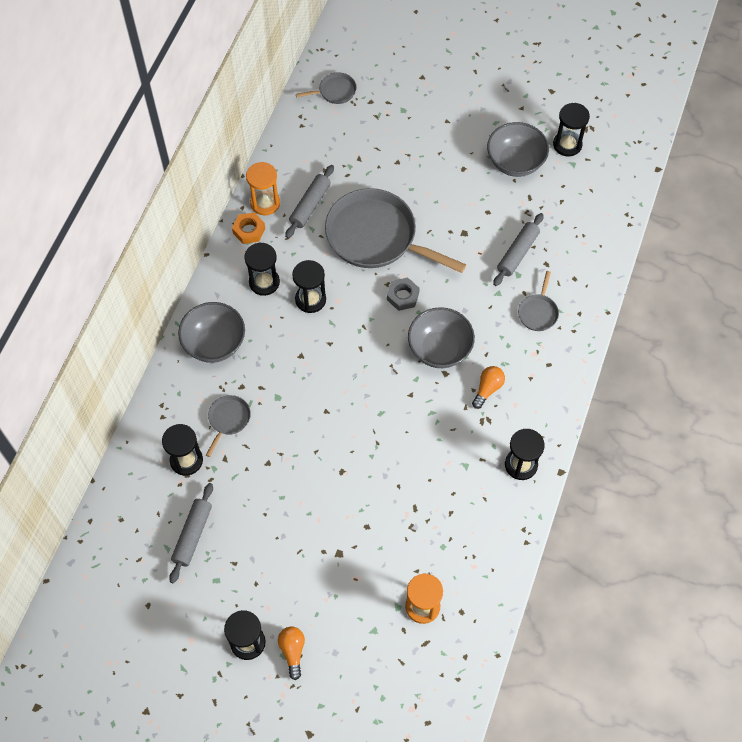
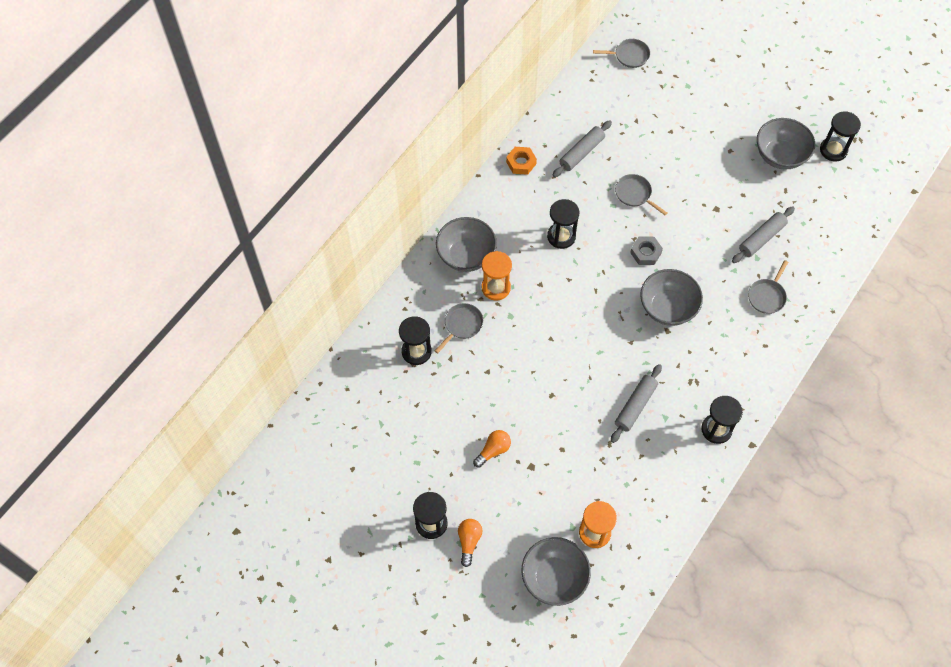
camera: 15 degrees right, 0 degrees up
grey rolling pin [169,483,213,583] -> grey rolling pin moved to [611,364,662,443]
black hourglass [244,243,280,296] -> none
orange hourglass [246,162,280,216] -> orange hourglass moved to [481,251,512,301]
grey pan [325,188,466,273] -> grey pan [615,174,667,215], size x0.44
orange light bulb [472,366,505,409] -> orange light bulb moved to [473,430,511,468]
none -> grey bowl [521,537,591,606]

